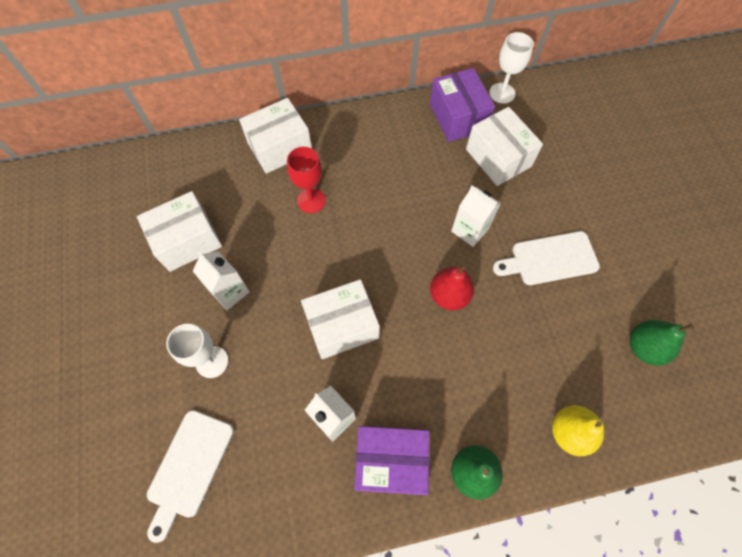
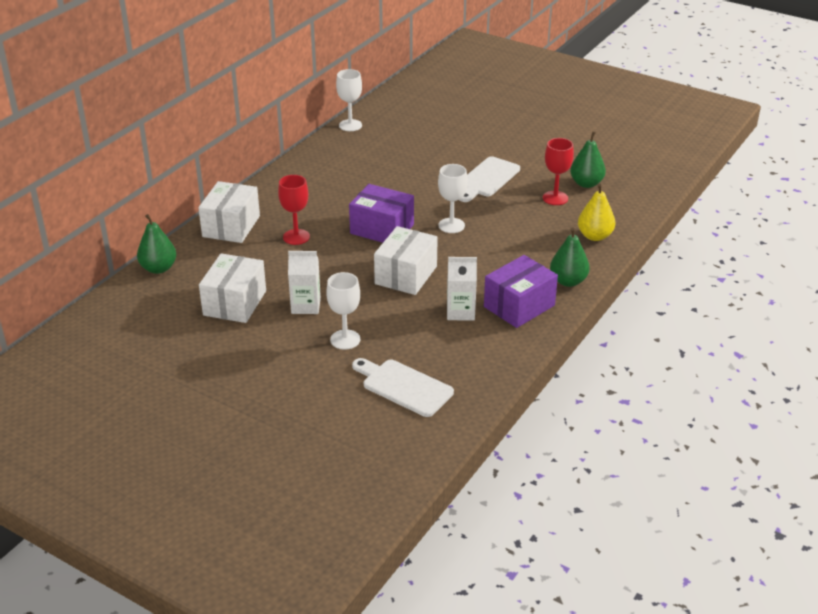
camera: 45 degrees left, 30 degrees down
white cutting board [147,410,234,543] -> white cutting board turned 150 degrees clockwise [352,358,454,417]
purple box [430,68,495,142] -> purple box moved to [349,184,414,243]
red pear [430,264,474,310] -> white goblet [438,164,468,233]
white carton [451,185,501,247] -> none
white box [466,107,543,186] -> none
none -> green pear [137,214,176,274]
none -> red goblet [543,138,574,205]

